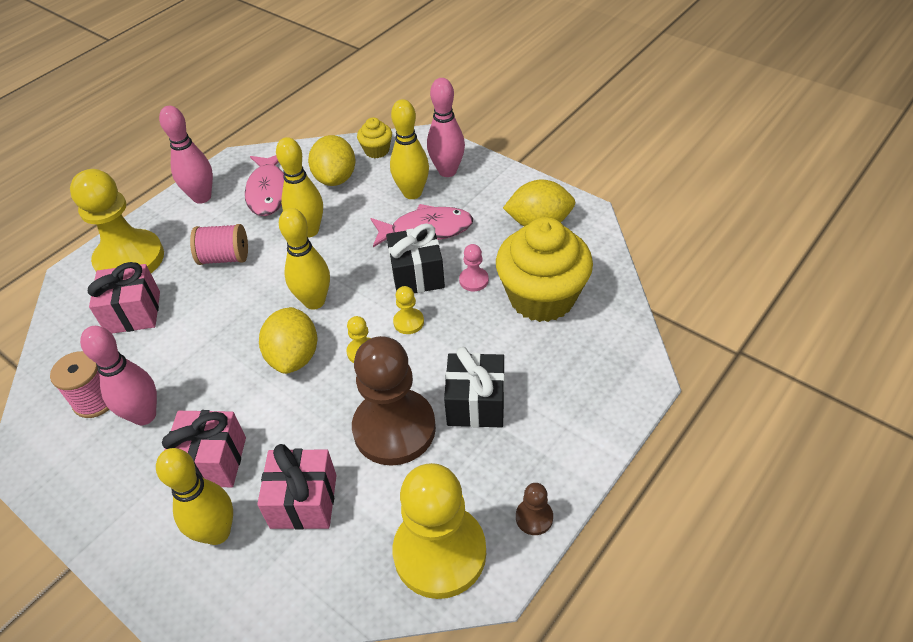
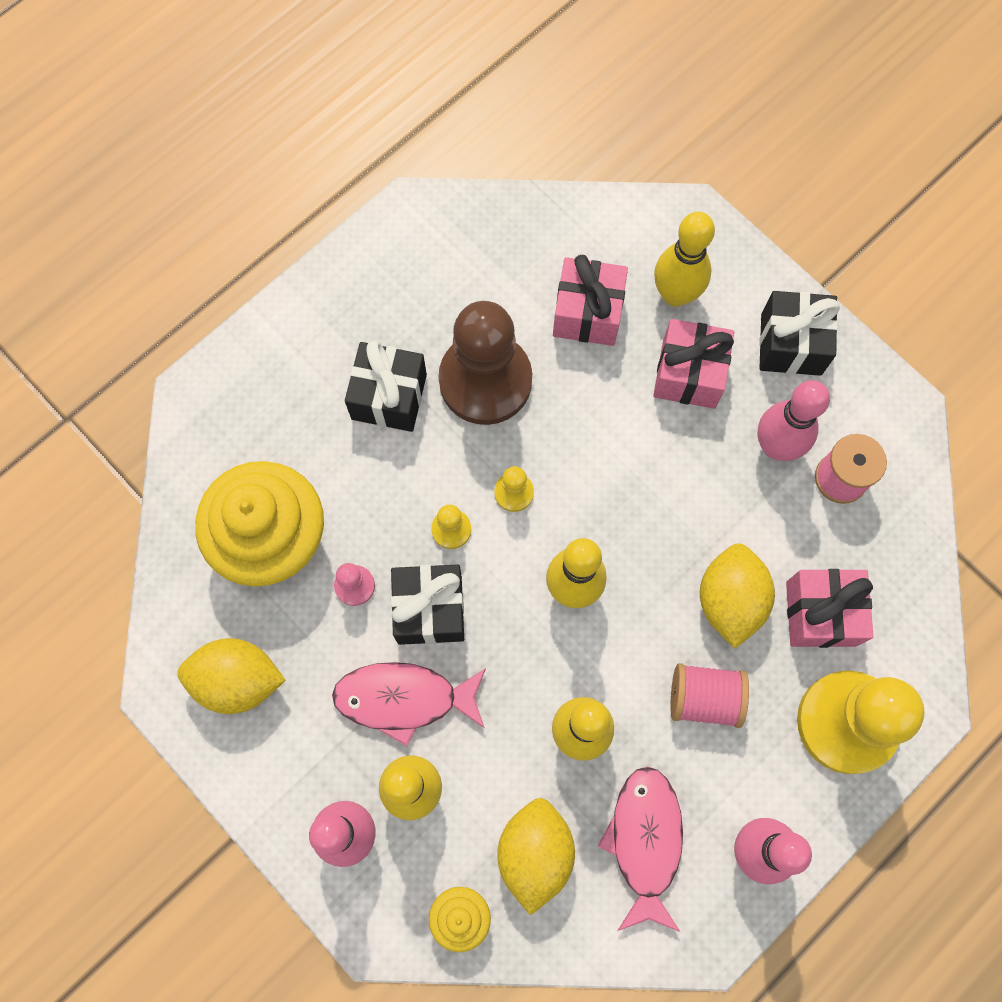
camera: 175 degrees left, 25 degrees up
yellow lemon [259,307,317,374] -> yellow lemon moved to [700,543,775,648]
yellow pawn [393,463,486,599] -> none
brown pawn [516,483,553,535] -> none
none -> black gift [759,291,840,376]

